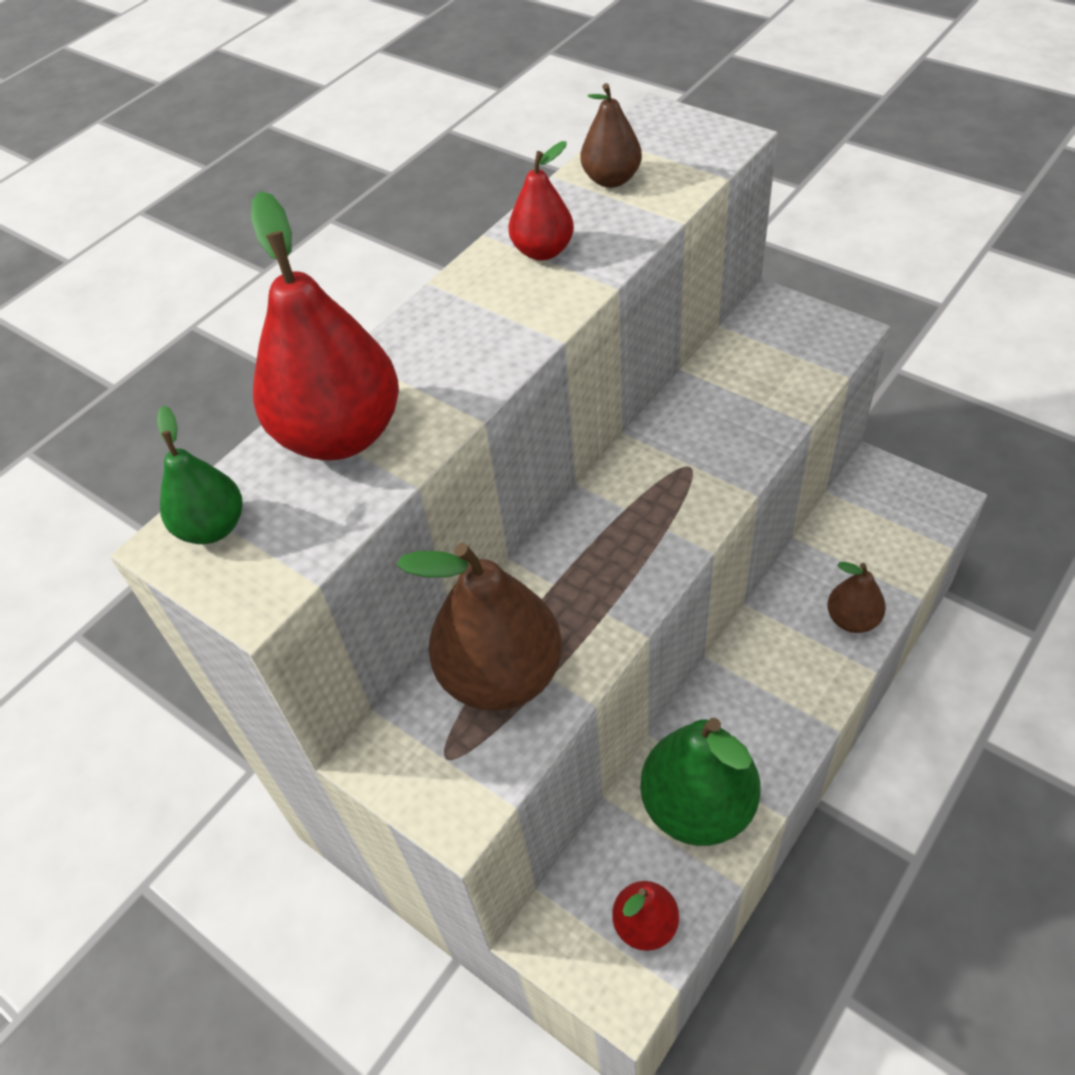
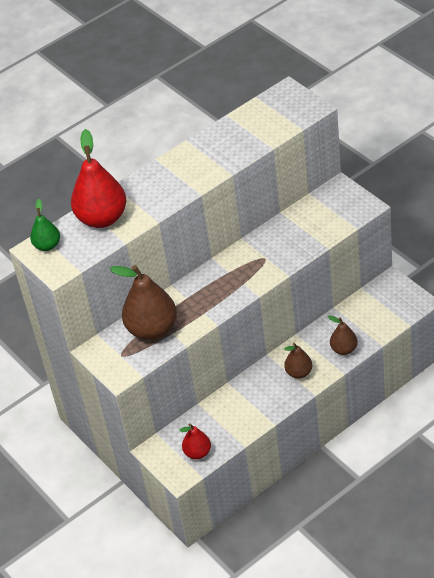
camera: 15 degrees right, 5 degrees down
red pear [508,141,574,261] -> none
brown pear [581,83,642,188] -> brown pear moved to [284,343,312,379]
green pear [640,718,760,846] -> none

